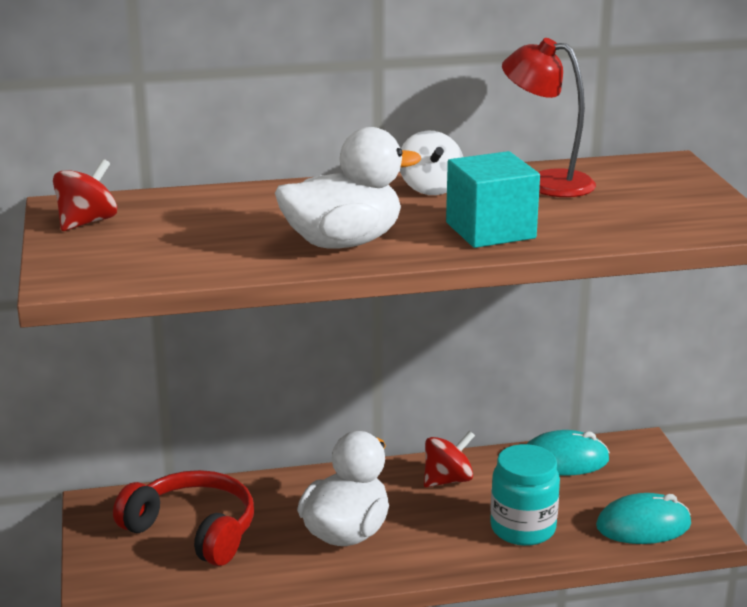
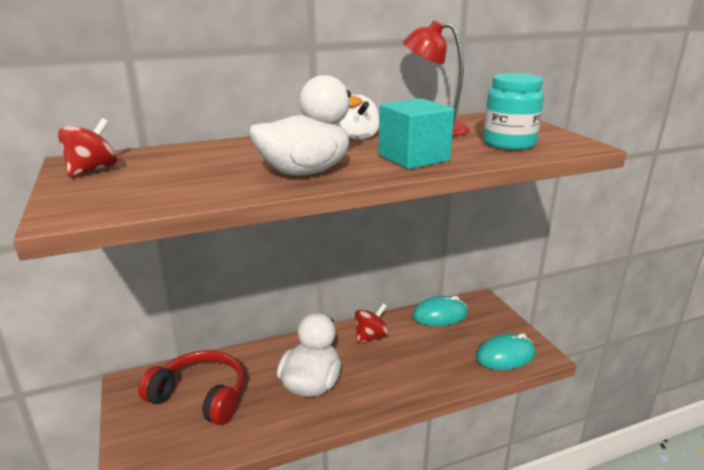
camera: 10 degrees left, 0 degrees up
turquoise jar [490,444,560,546] -> turquoise jar moved to [483,73,544,150]

